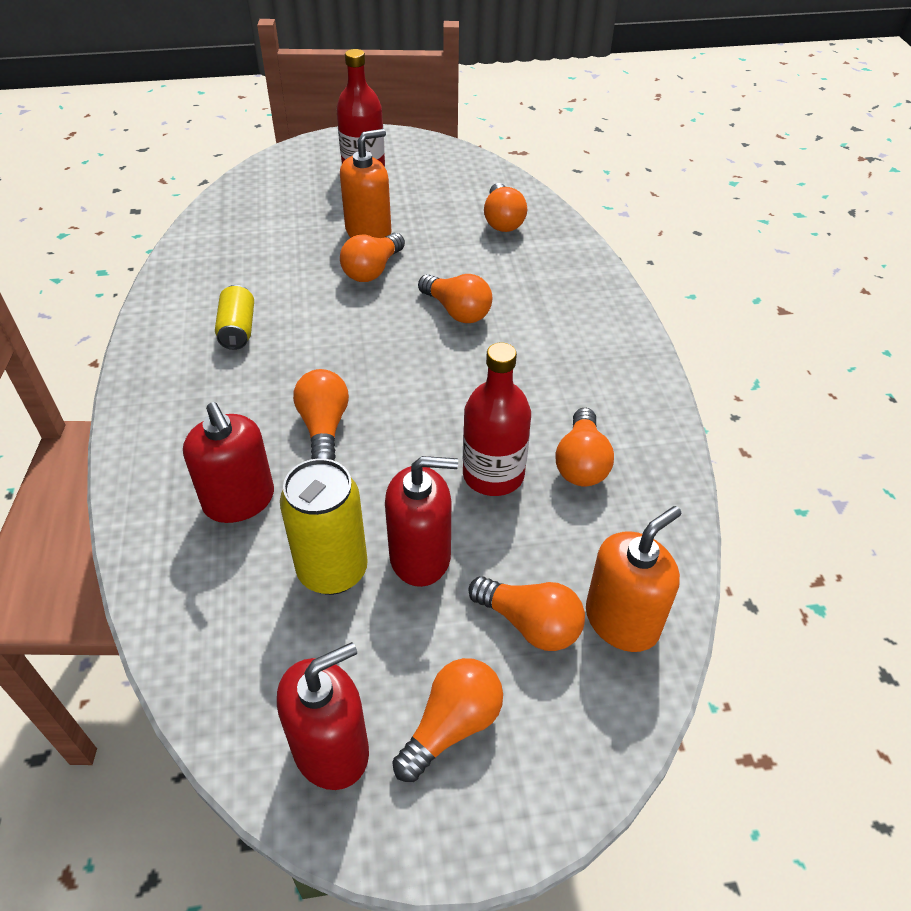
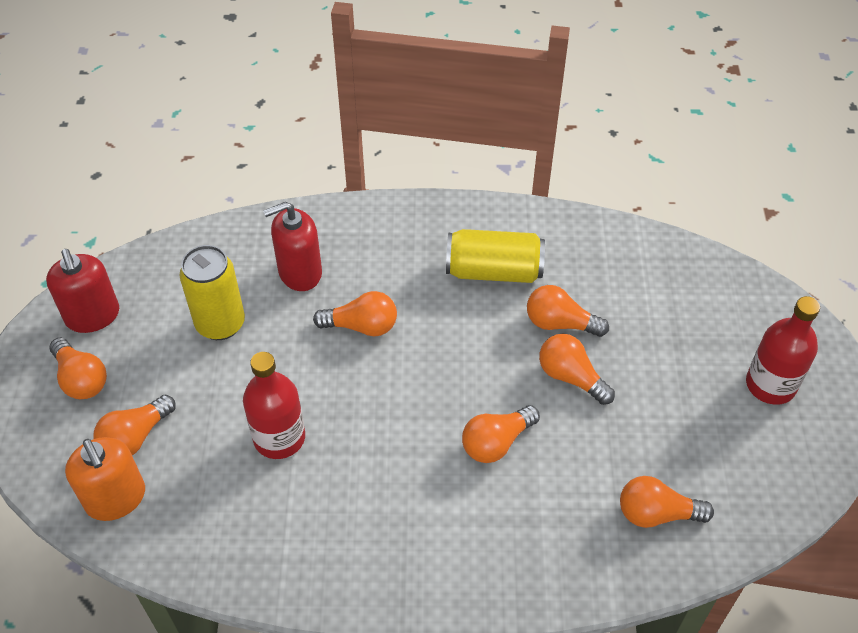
camera: 100 degrees right, 5 degrees up
yellow can [215,285,254,350] -> yellow can [446,229,545,283], size x1.62
orange soap dispenser [340,129,391,238] -> none
red soap dispenser [385,456,458,587] -> none
orange light bulb [556,408,614,486] -> orange light bulb moved to [527,285,609,337]

